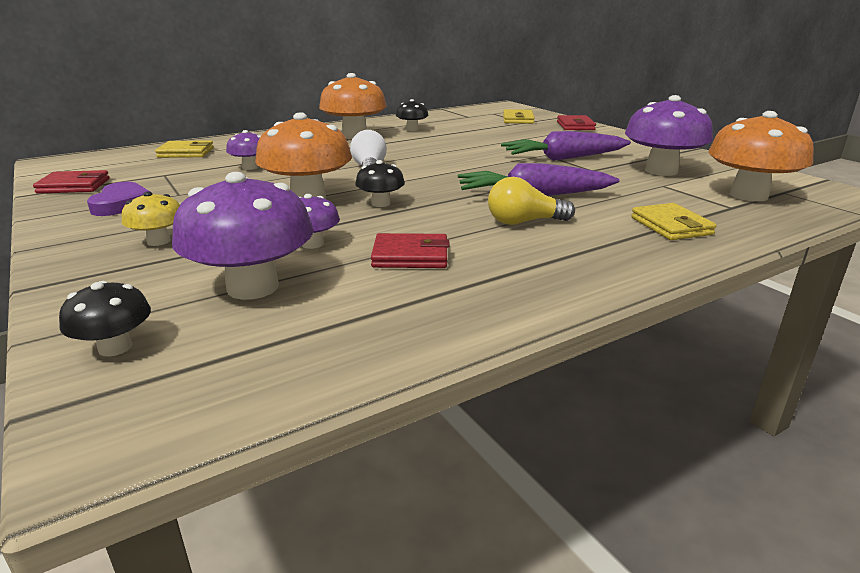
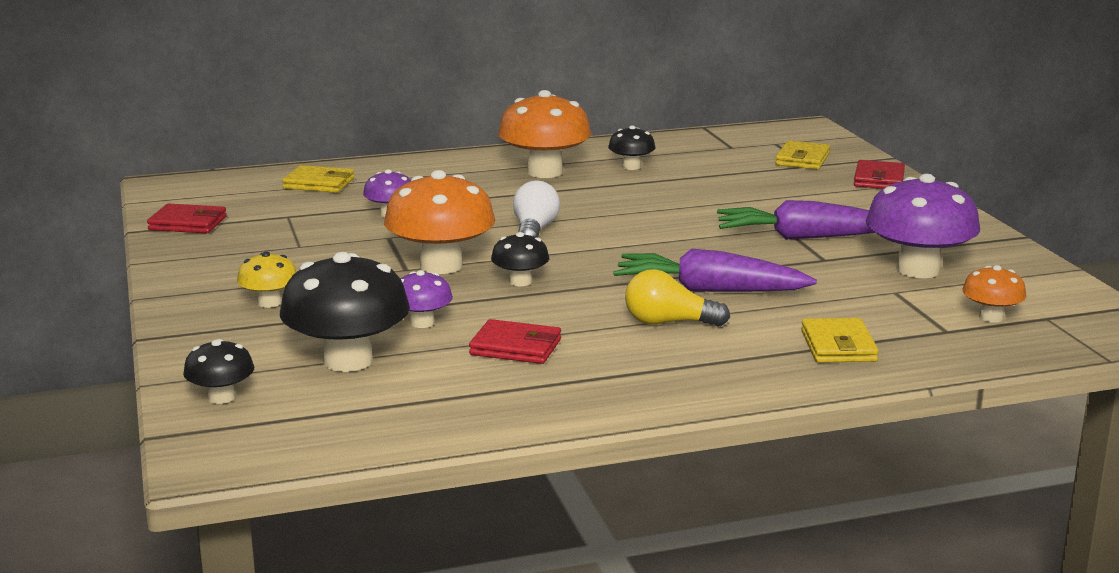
camera: 15 degrees right, 5 degrees down
purple heart [87,182,150,216] -> none
purple mushroom [172,172,313,300] -> black mushroom [280,252,410,372]
orange mushroom [708,111,814,202] -> orange mushroom [962,265,1026,323], size x0.52

